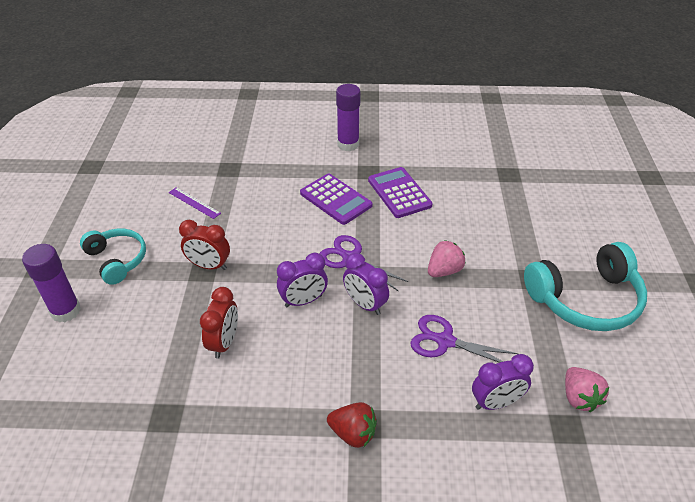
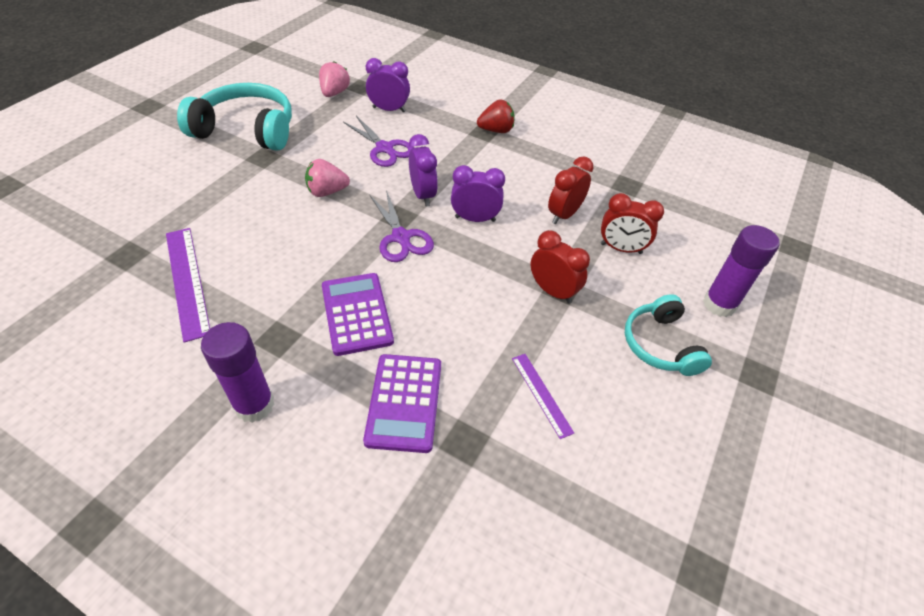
camera: 155 degrees left, 5 degrees up
red strawberry [327,402,377,448] -> red strawberry turned 120 degrees clockwise [477,99,514,133]
purple calculator [368,167,433,218] -> purple calculator moved to [363,354,441,453]
none -> purple ruler [166,228,210,343]
none -> red clock [601,193,664,254]

